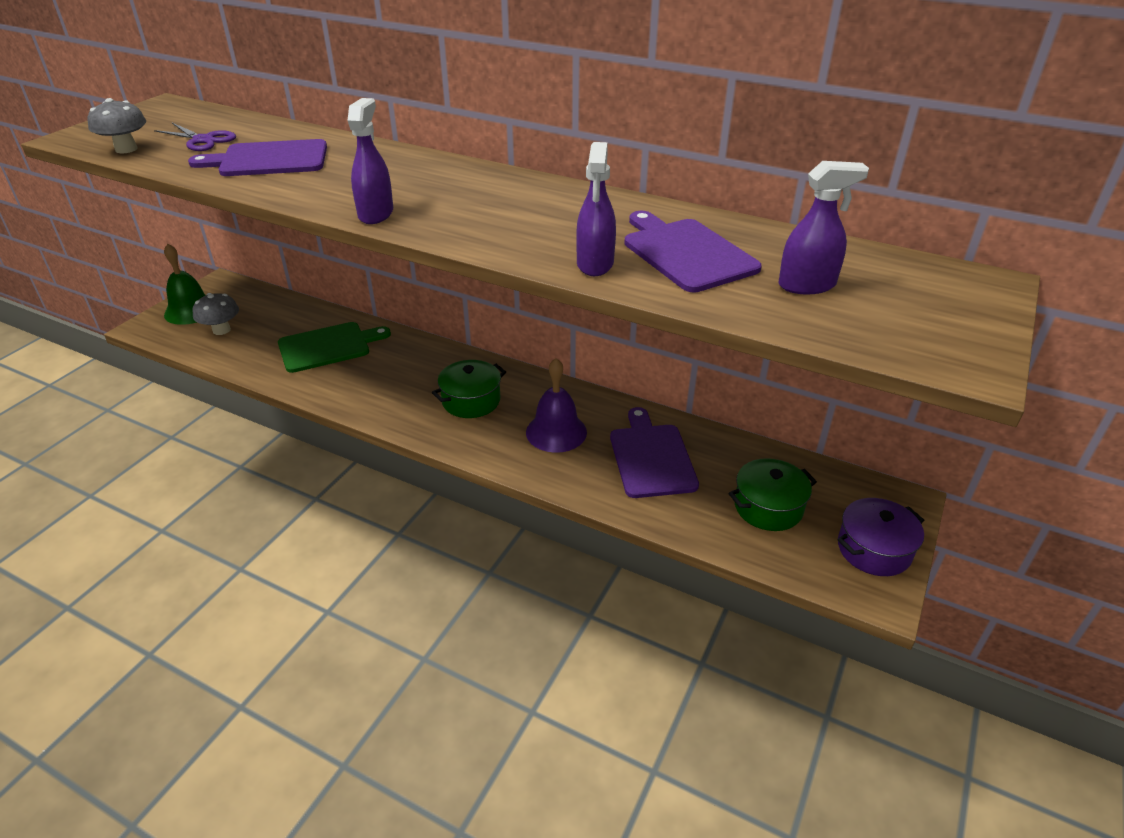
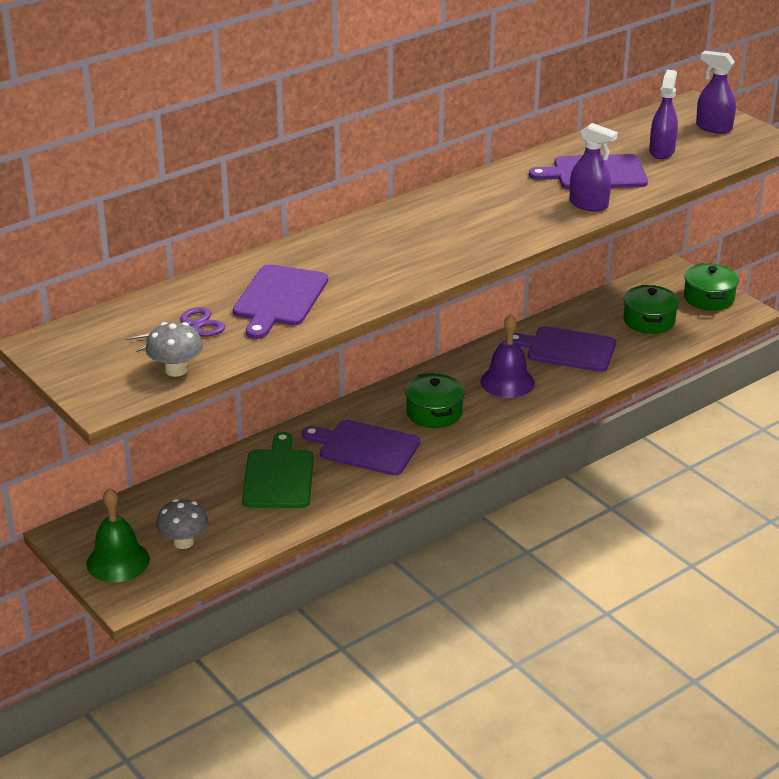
camera: 65 degrees left, 5 degrees down
purple spray bottle [347,98,393,224] -> purple spray bottle moved to [696,51,736,134]
purple pot [838,498,924,576] -> green pot [684,263,739,311]
none -> purple cutting board [302,420,420,475]

